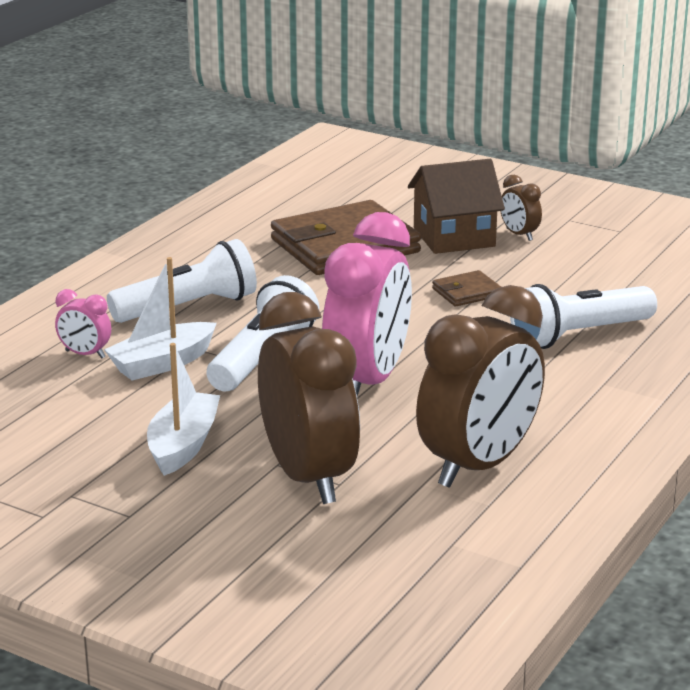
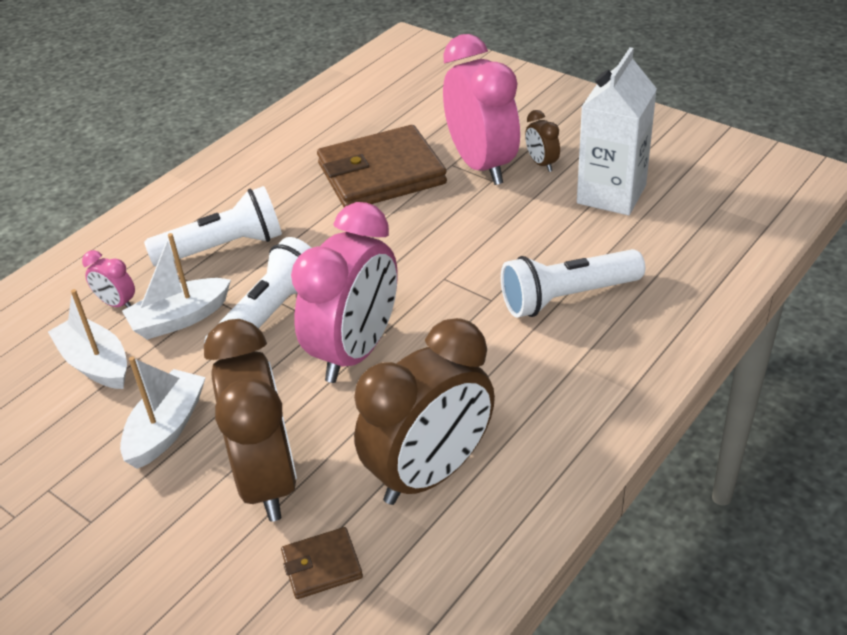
camera: 10 degrees right, 15 degrees up
brown house [408,159,505,254] -> pink clock [443,34,520,185]
brown wallet [432,270,501,307] -> brown wallet moved to [281,527,363,599]
none -> white boat [48,289,127,389]
none -> white carton [577,47,657,215]

